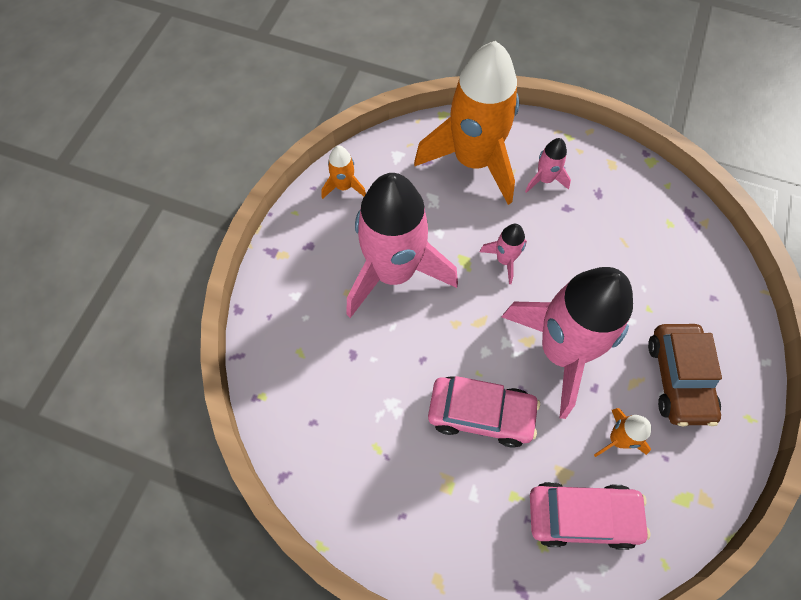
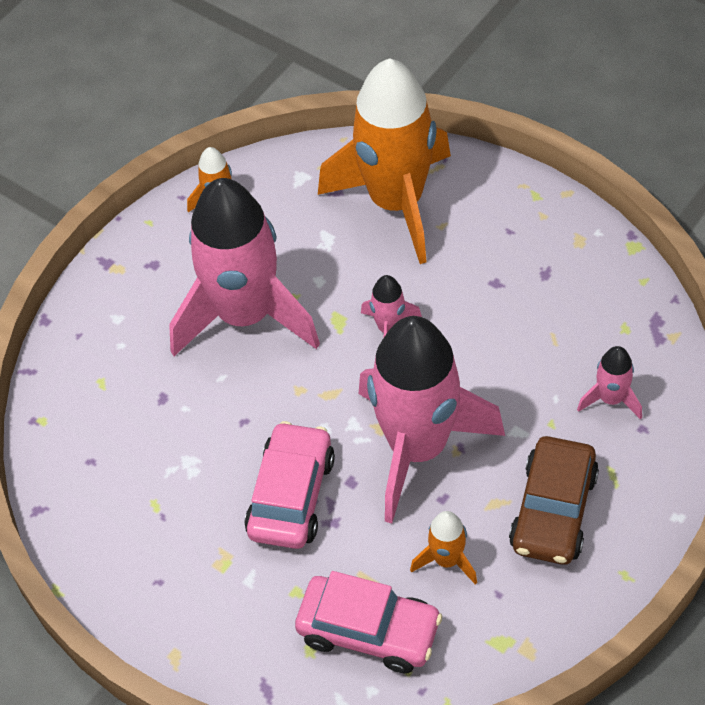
camera: 20 degrees right, 10 degrees down
pink car [428,376,540,448] -> pink car turned 105 degrees counterclockwise [245,421,335,549]
pink rocket [525,138,571,193] -> pink rocket moved to [577,346,642,420]

